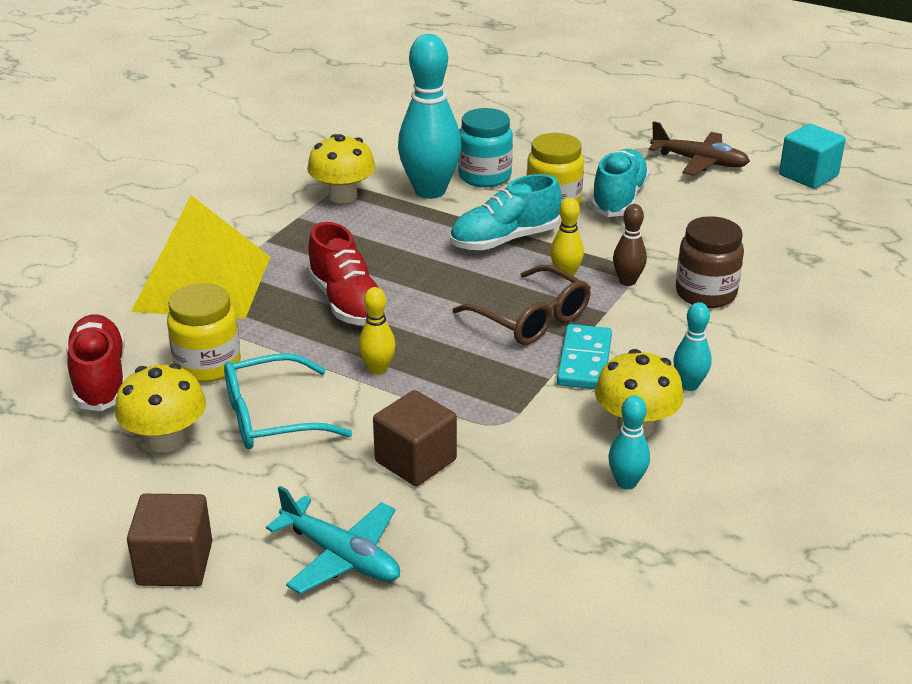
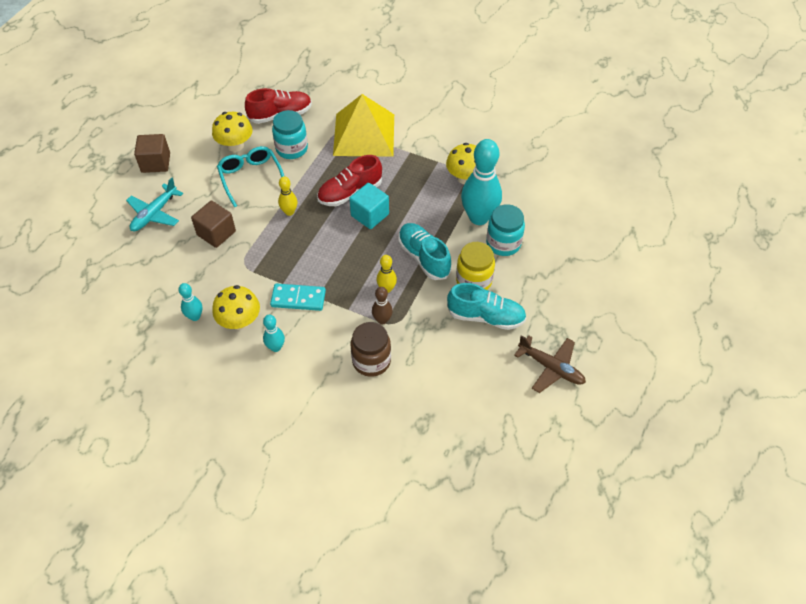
camera: 85 degrees right, 20 degrees up
yellow jar [167,283,241,383] -> turquoise jar [272,110,308,159]
brown glasses [453,265,591,345] -> none
brown plane [649,121,750,176] -> brown plane turned 75 degrees counterclockwise [514,335,586,393]
turquoise cube [779,124,846,189] -> turquoise cube moved to [349,183,389,229]

